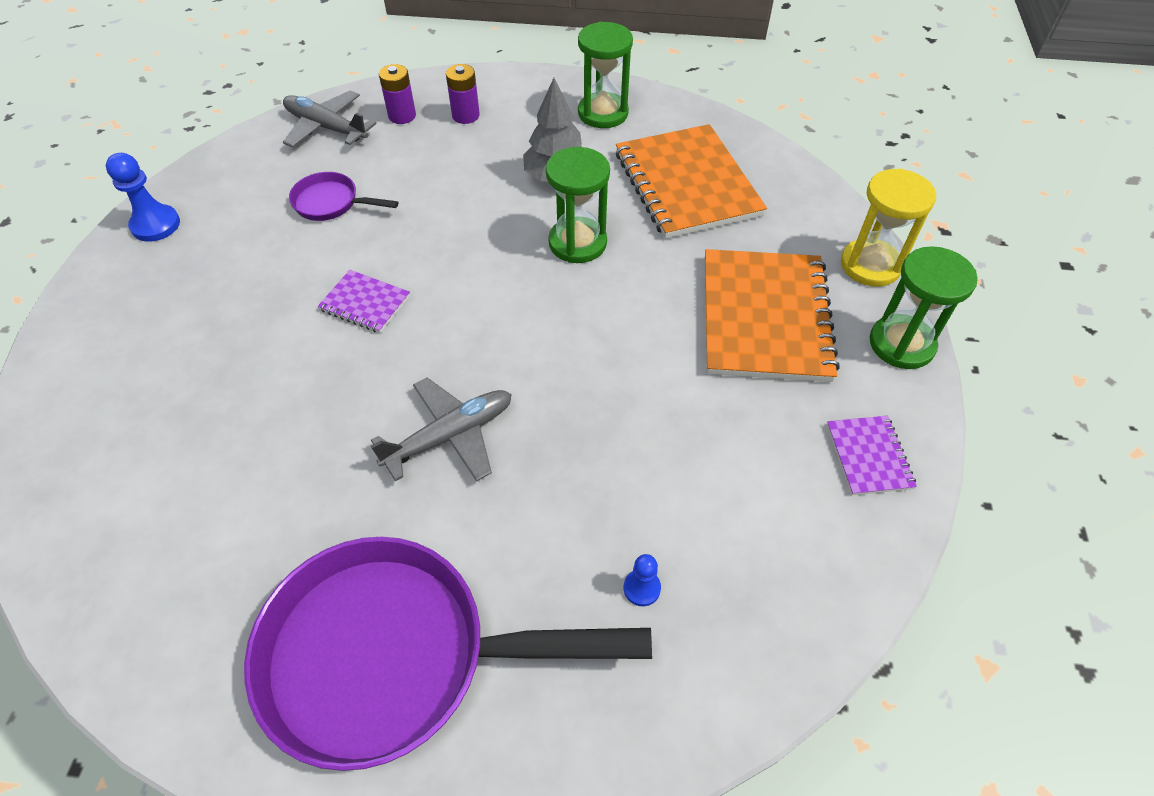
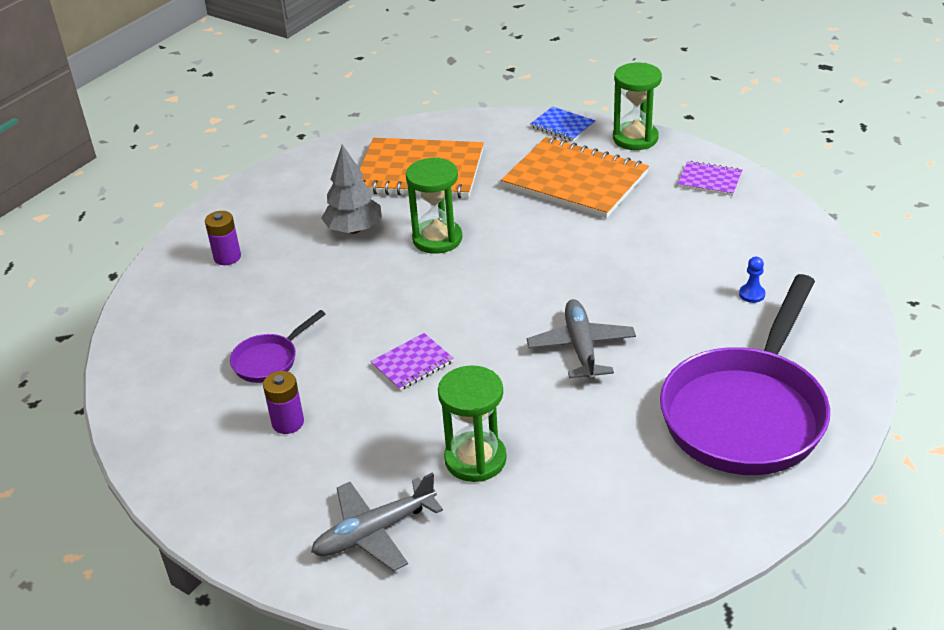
camera: 60 degrees left, 15 degrees down
blue pawn [106,153,180,242] -> none
grey plane [283,90,377,148] -> grey plane moved to [311,472,443,571]
purple battery [379,64,416,124] -> purple battery moved to [263,371,304,434]
green hourglass [578,22,633,128] -> green hourglass moved to [438,365,507,482]
yellow hourglass [841,169,936,287] -> blue notebook [530,106,595,141]

